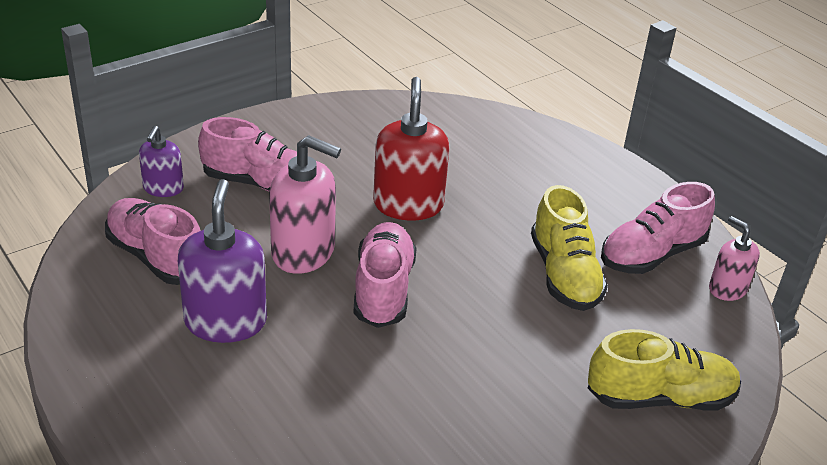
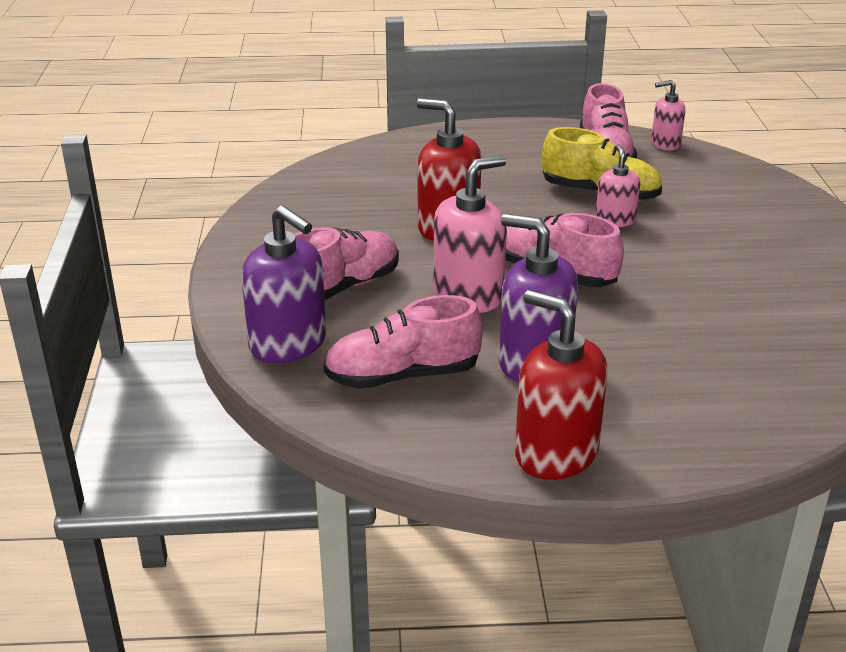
camera: 55 degrees left, 5 degrees down
purple soap dispenser [139,126,184,197] -> purple soap dispenser [241,205,326,363], size x1.73
yellow shoe [588,329,741,411] -> none
none -> red soap dispenser [515,290,608,480]
none -> pink soap dispenser [595,144,640,227]

